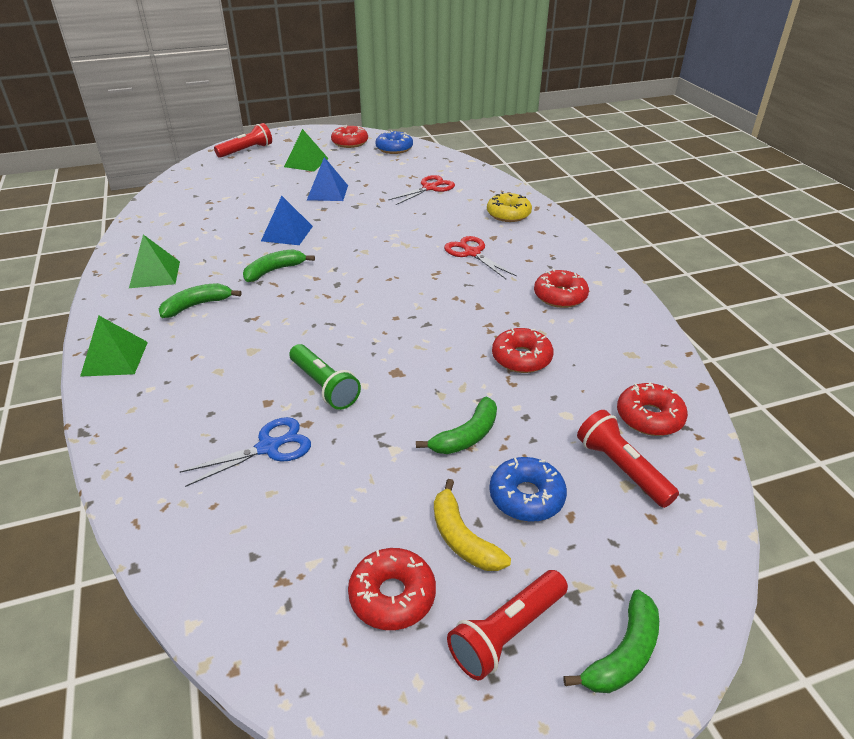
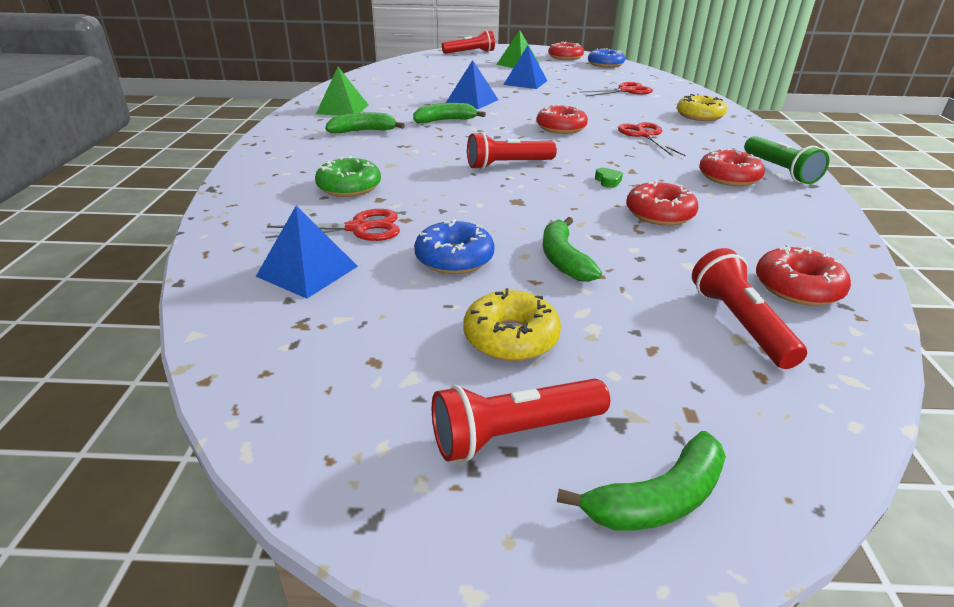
camera: 20 degrees right, 5 degrees down
green pyramid [80,316,148,377] -> none
blue scissors [180,417,311,487] -> red scissors [265,209,400,241]
green flashlight [289,344,361,410] -> green flashlight moved to [744,136,829,184]
red donut [348,548,436,630] -> red donut moved to [536,104,588,134]
green banana [416,396,497,454] -> green banana turned 105 degrees clockwise [543,217,602,282]
yellow banana [434,479,511,571] -> yellow donut [463,288,561,361]
blue donut [489,457,567,522] -> blue donut moved to [414,219,495,274]
none -> blue pyramid [256,206,358,299]
none -> green donut [315,156,381,197]
none -> red flashlight [467,132,557,170]
none -> green heart [595,168,623,188]

